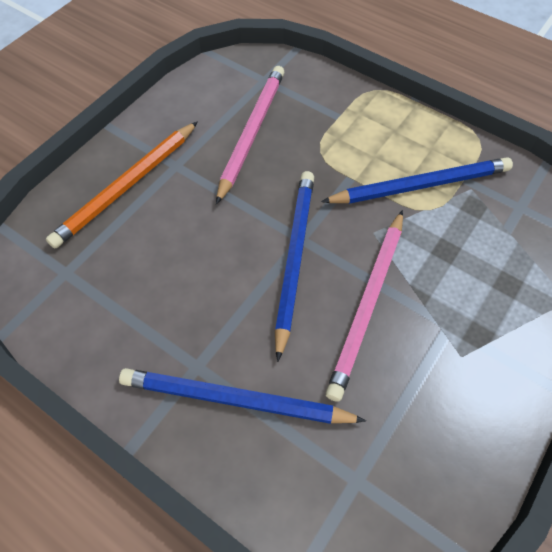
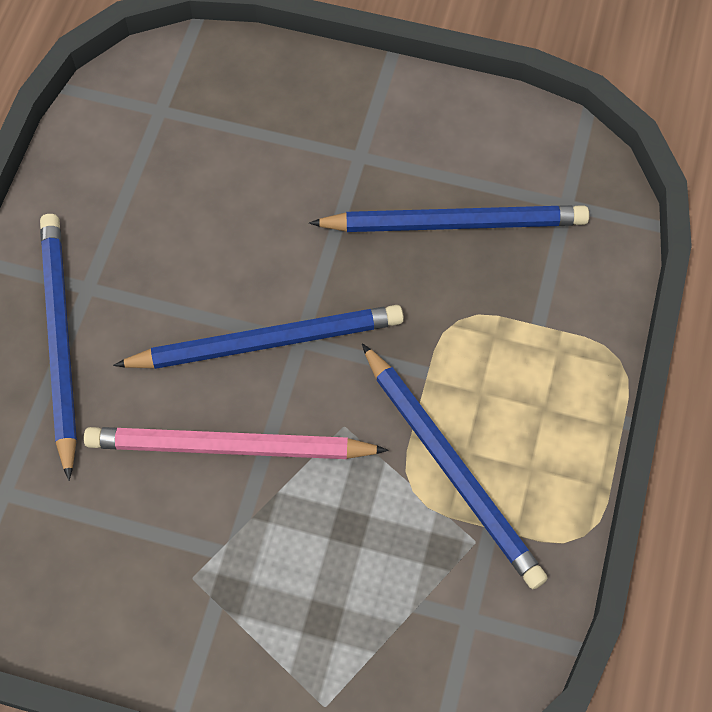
camera: 70 degrees right, 5 degrees up
orange pencil [46,121,198,248] -> none
pink pencil [216,66,285,205] -> blue pencil [309,205,589,232]

